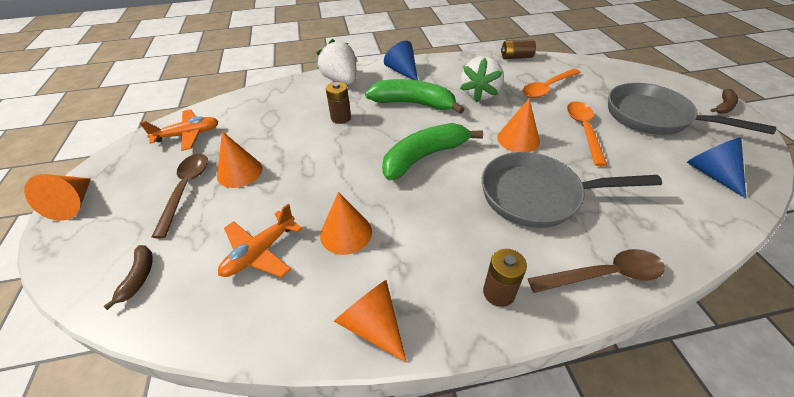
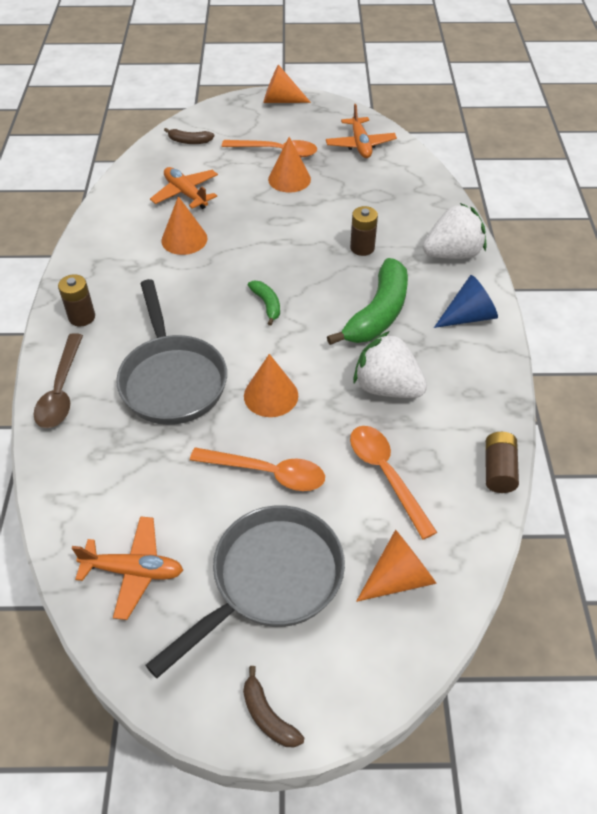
camera: 100 degrees right, 5 degrees up
brown spoon [152,154,208,238] -> orange spoon [222,140,317,157]
orange cone [334,280,407,363] -> orange cone moved to [356,529,437,602]
green banana [382,123,483,180] -> green banana [248,281,280,326], size x0.48
grey pan [482,152,662,228] -> grey pan turned 150 degrees clockwise [116,279,227,425]
blue cone [687,137,746,198] -> orange plane [72,516,183,620]

